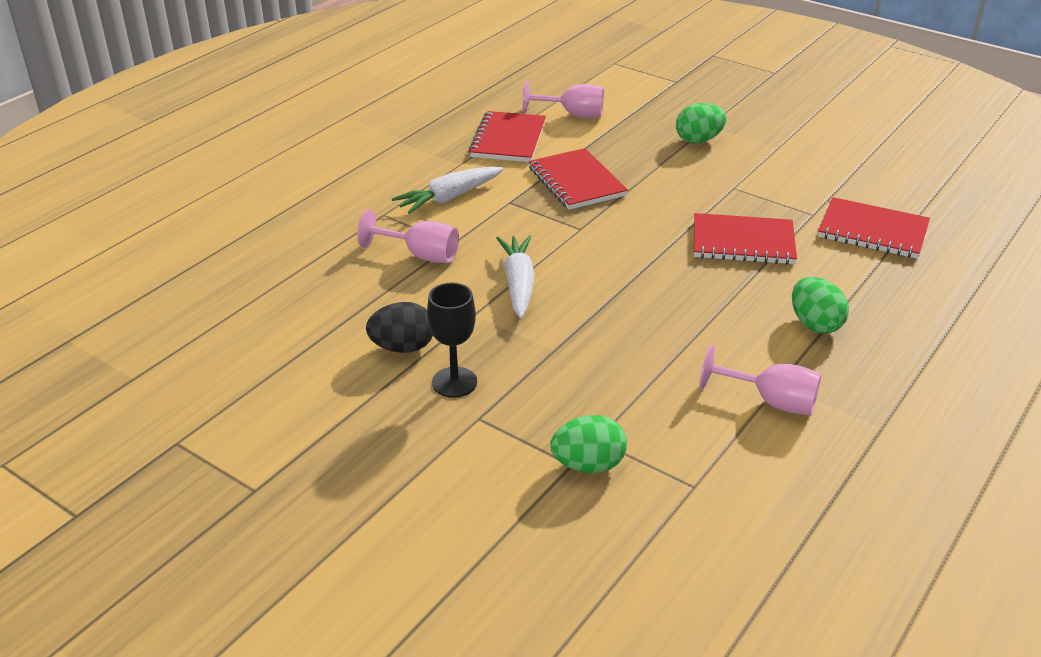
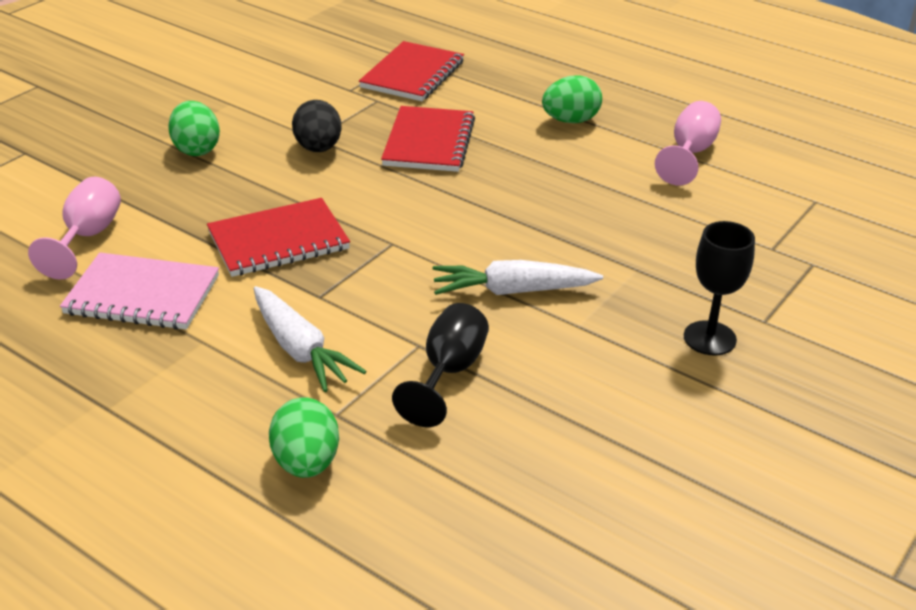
camera: 90 degrees left, 0 degrees up
pink goblet [357,209,459,263] -> black goblet [392,303,489,427]
black egg [366,302,433,353] -> black egg moved to [292,100,342,152]
red notebook [469,111,546,162] -> pink notebook [60,252,219,330]
green egg [550,415,627,473] -> green egg moved to [269,397,339,478]

